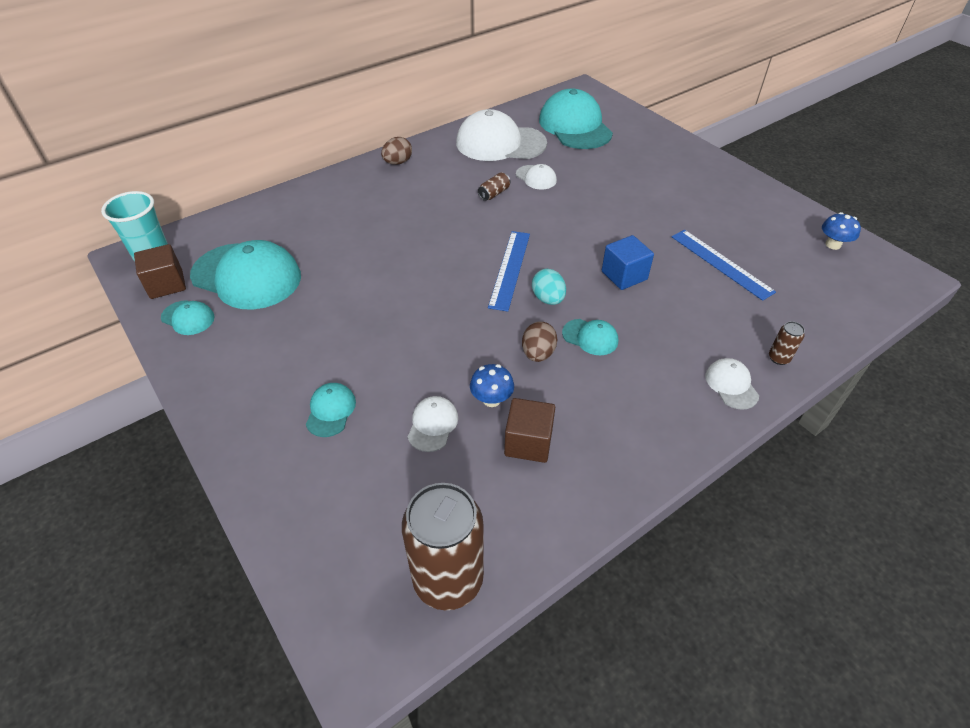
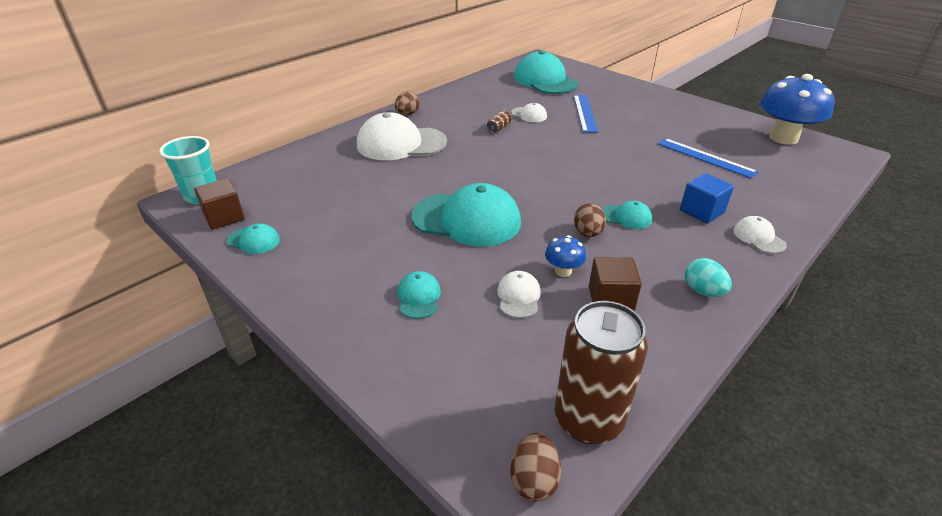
camera: 10 degrees left, 10 degrees down
turquoise cap [190,240,301,310] -> turquoise cap moved to [411,183,521,247]
white cap [456,109,547,161] -> white cap moved to [357,112,447,160]
blue ruler [488,231,530,311] -> blue ruler moved to [574,95,598,133]
turquoise egg [532,269,566,305] -> turquoise egg moved to [685,258,732,297]
blue cube [602,235,654,290] -> blue cube moved to [680,173,734,224]
brown can [769,321,805,365] -> none
blue mushroom [822,212,861,250] -> blue mushroom [760,74,835,145], size x2.24
none -> brown egg [510,433,561,502]

